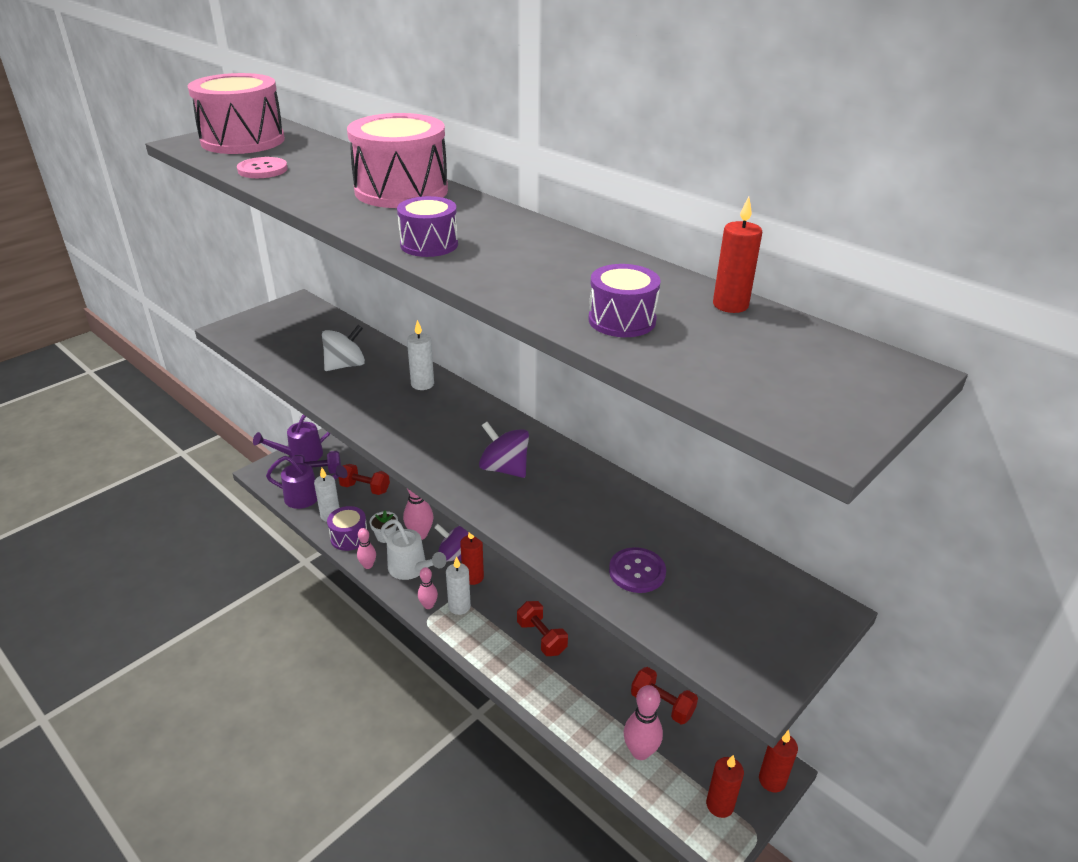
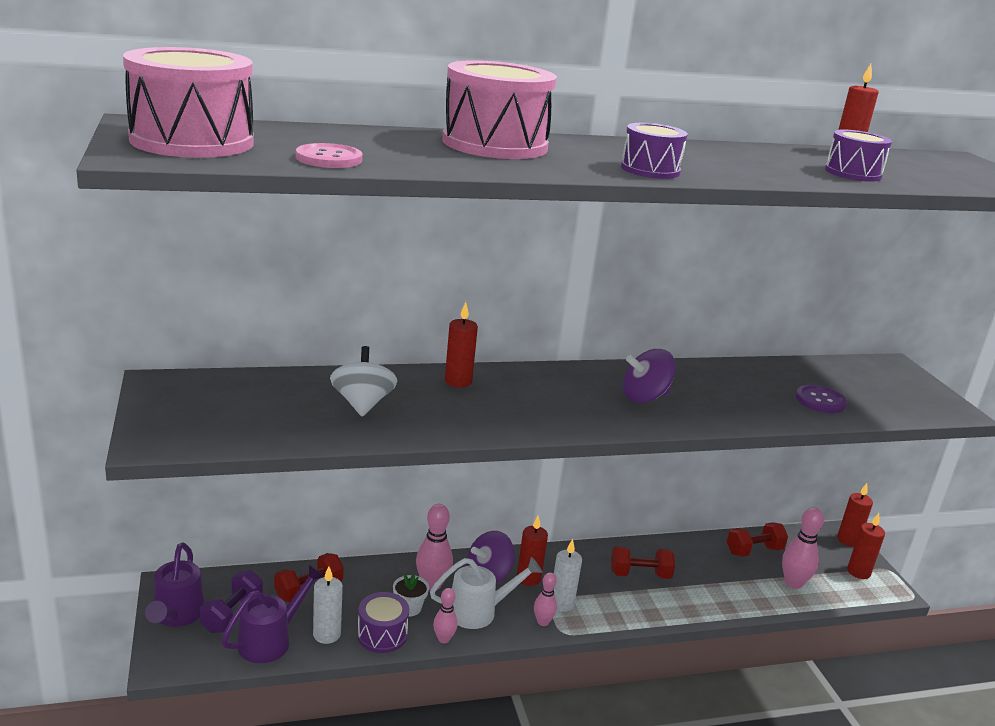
camera: 60 degrees left, 10 degrees down
white candle [407,320,434,390] -> red candle [445,302,478,388]

